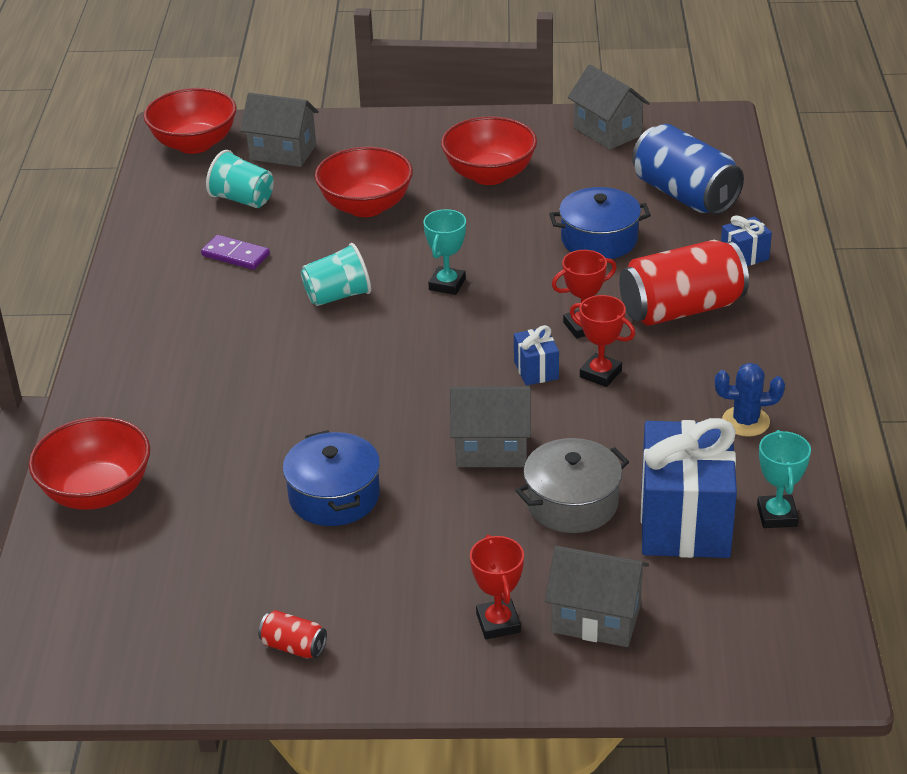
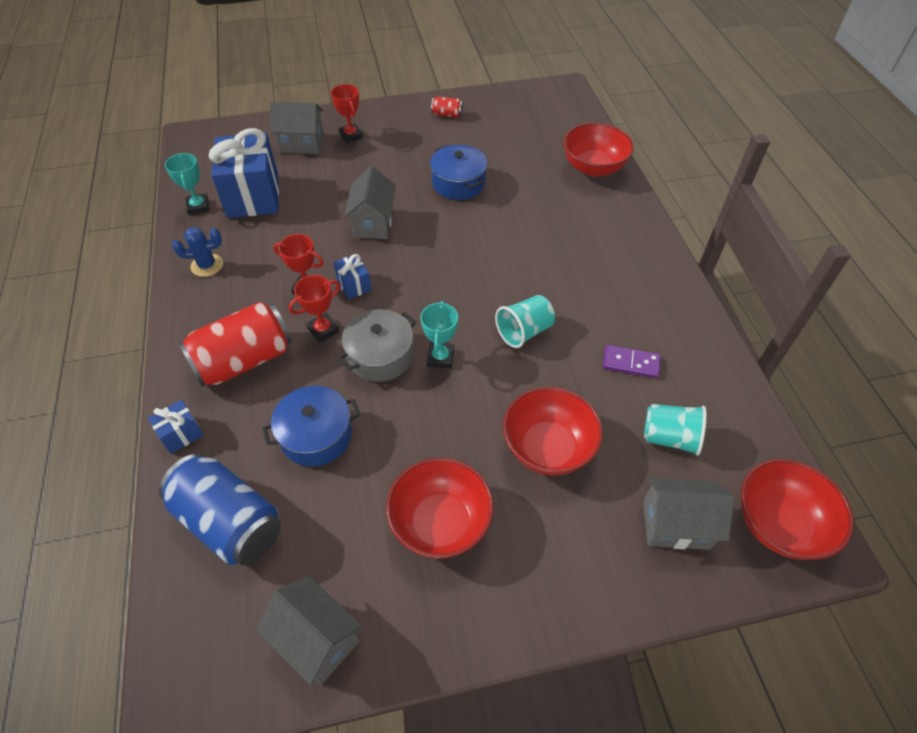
camera: 165 degrees right, 15 degrees up
grey house [450,386,531,467] -> grey house turned 75 degrees counterclockwise [344,166,396,239]
grey pot [515,438,629,533] -> grey pot moved to [338,309,416,382]

